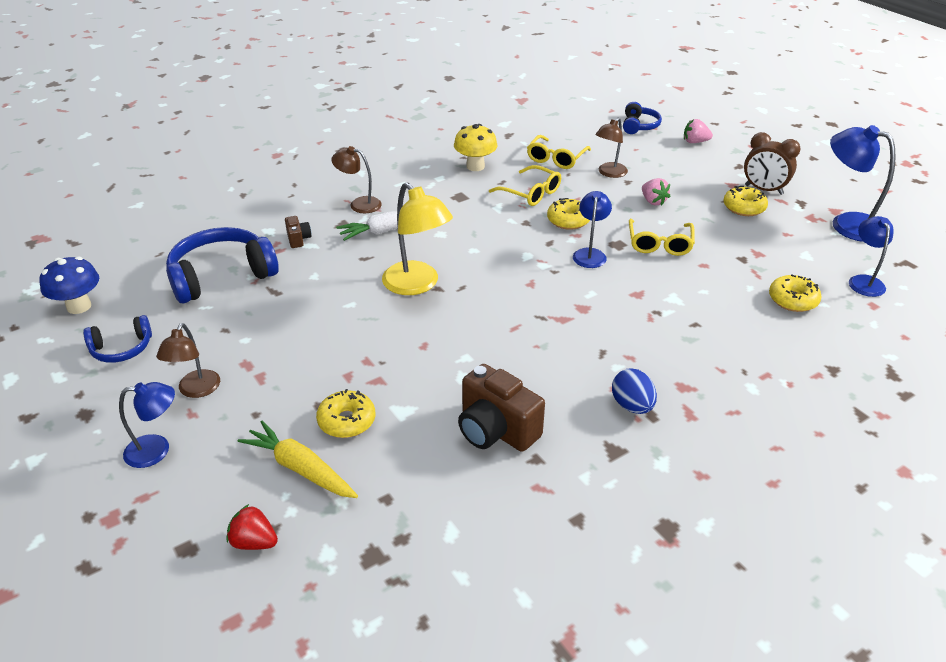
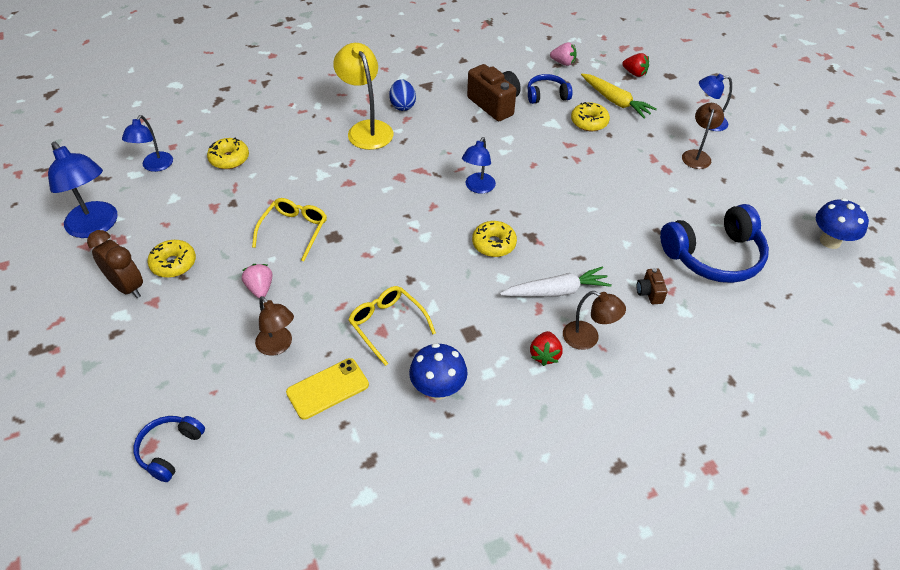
camera: 170 degrees left, 10 degrees up
blue headphones [83,315,152,363] -> blue headphones moved to [527,74,572,104]
yellow lamp [382,182,453,295] -> yellow lamp moved to [333,43,393,150]
yellow mushroom [454,124,498,171] -> blue mushroom [409,343,467,400]
yellow glasses [527,135,591,169] -> yellow phone [286,358,369,420]
yellow donut [547,198,590,230] -> yellow donut moved to [472,221,517,257]
blue lamp [573,191,612,268] -> blue lamp moved to [462,137,496,194]
brown lamp [595,118,628,178] -> brown lamp turned 90 degrees clockwise [255,296,294,356]
pink strawberry [684,119,713,143] -> pink strawberry moved to [550,42,577,66]
none -> red strawberry [530,331,563,366]

